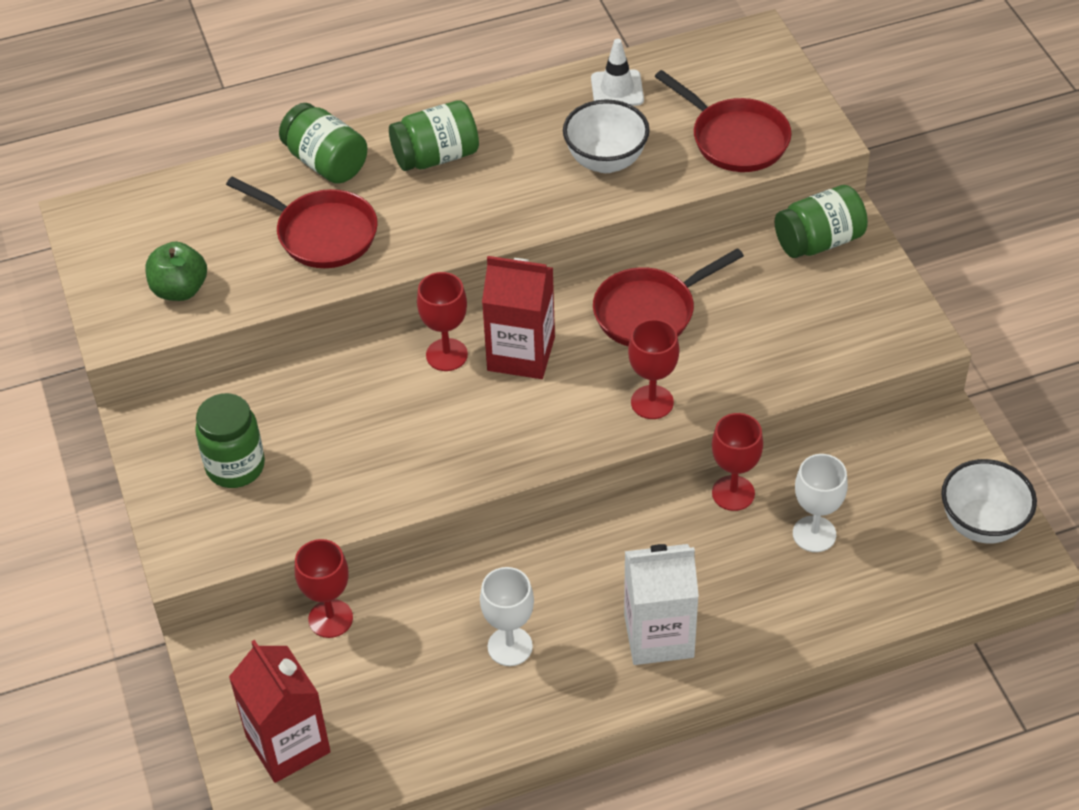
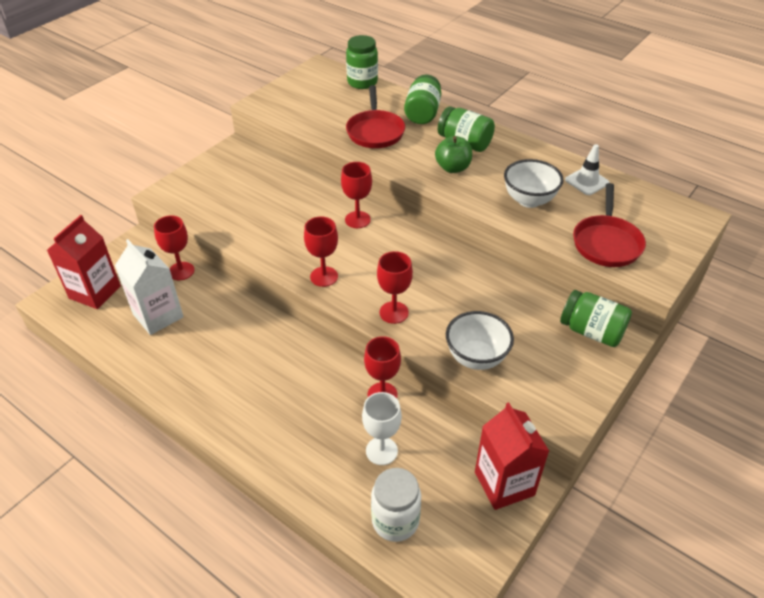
camera: 55 degrees right, 5 degrees down
green apple [145,241,207,301] -> green apple moved to [435,136,472,173]
green jar [195,393,265,488] -> green jar moved to [346,35,378,89]
white goblet [480,567,534,666] -> none
red carton [482,256,555,379] -> red carton moved to [475,402,549,510]
red pan [593,248,744,346] -> none
white carton [624,544,699,665] -> white carton moved to [115,239,184,335]
white bowl [941,459,1037,543] -> white bowl moved to [446,311,514,370]
none -> red goblet [304,217,338,287]
none -> white jar [371,468,421,542]

